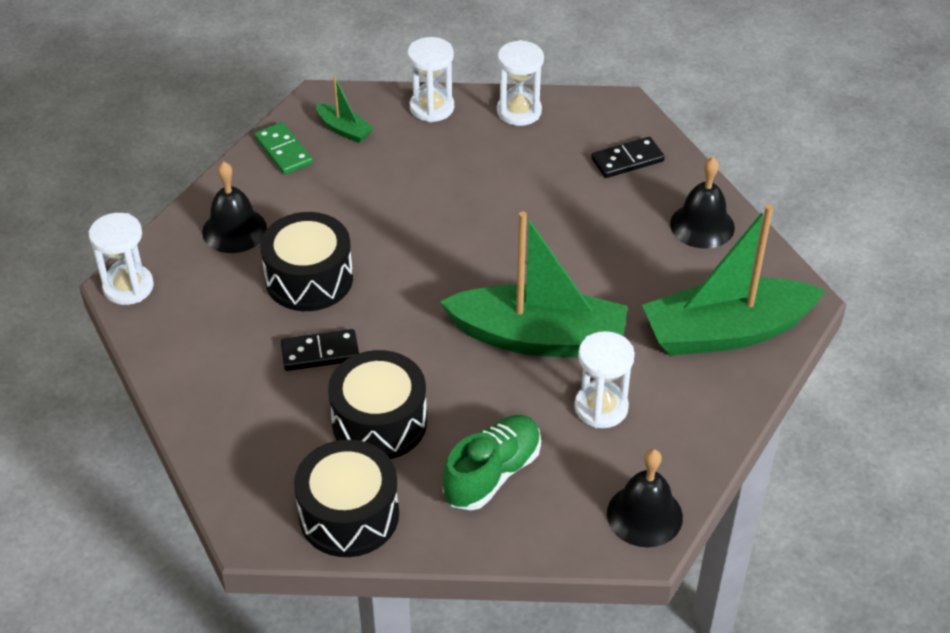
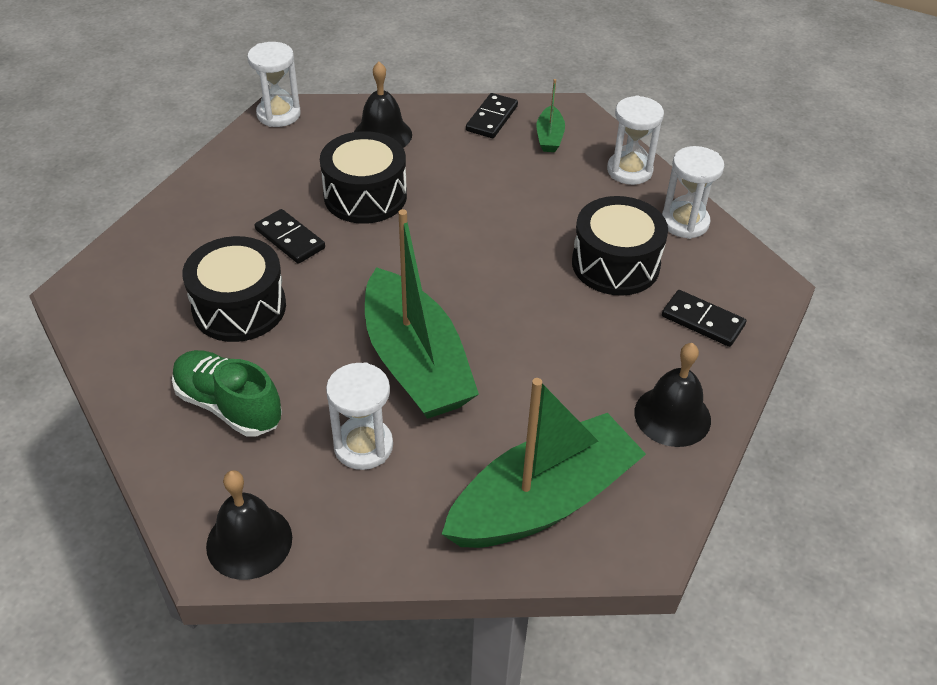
camera: 55 degrees right, 0 degrees up
green domino [254,122,313,175] -> black domino [466,93,518,138]
black drum [294,440,399,557] -> black drum moved to [572,196,668,296]
green shoe [442,415,541,510] -> green shoe turned 150 degrees counterclockwise [172,350,282,436]
green boat [642,204,826,356] -> green boat turned 105 degrees clockwise [442,378,646,548]

